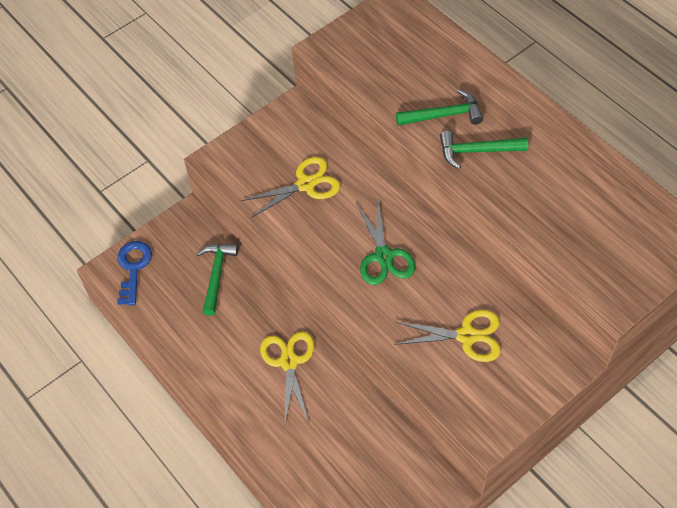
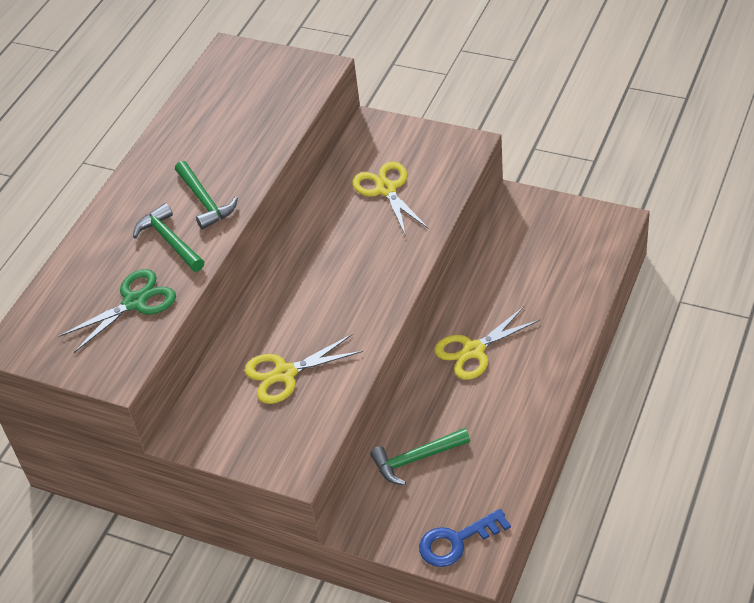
camera: 115 degrees left, 10 degrees down
yellow scissors [241,157,340,218] -> yellow scissors turned 60 degrees counterclockwise [245,334,363,404]
green scissors [356,199,416,285] -> green scissors moved to [59,269,176,353]

